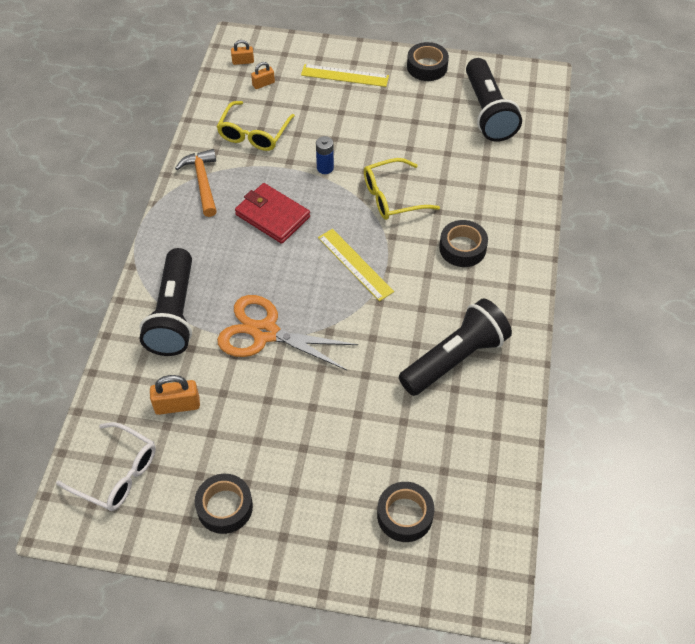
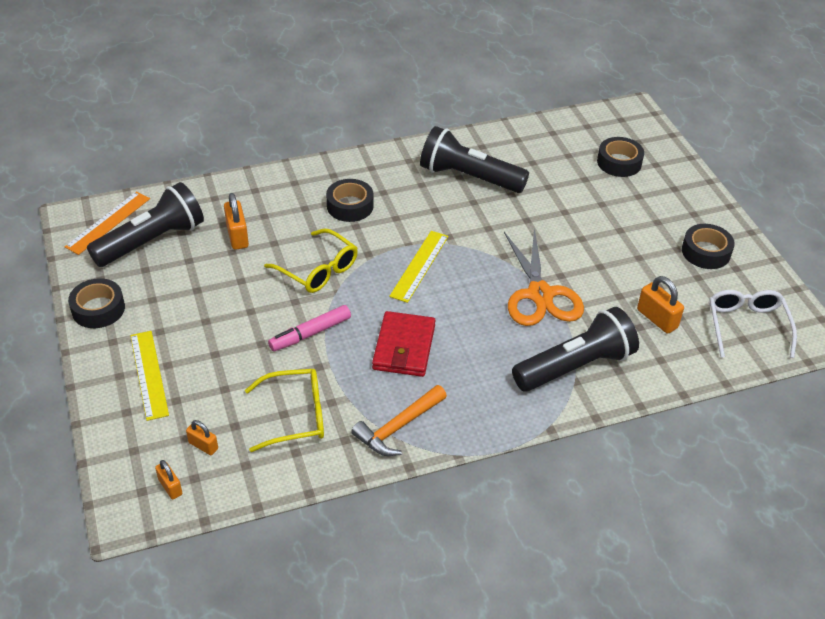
camera: 120 degrees left, 10 degrees down
blue battery [316,136,334,174] -> pink marker [268,305,351,352]
none -> orange ruler [65,191,150,255]
none -> orange padlock [224,193,249,250]

